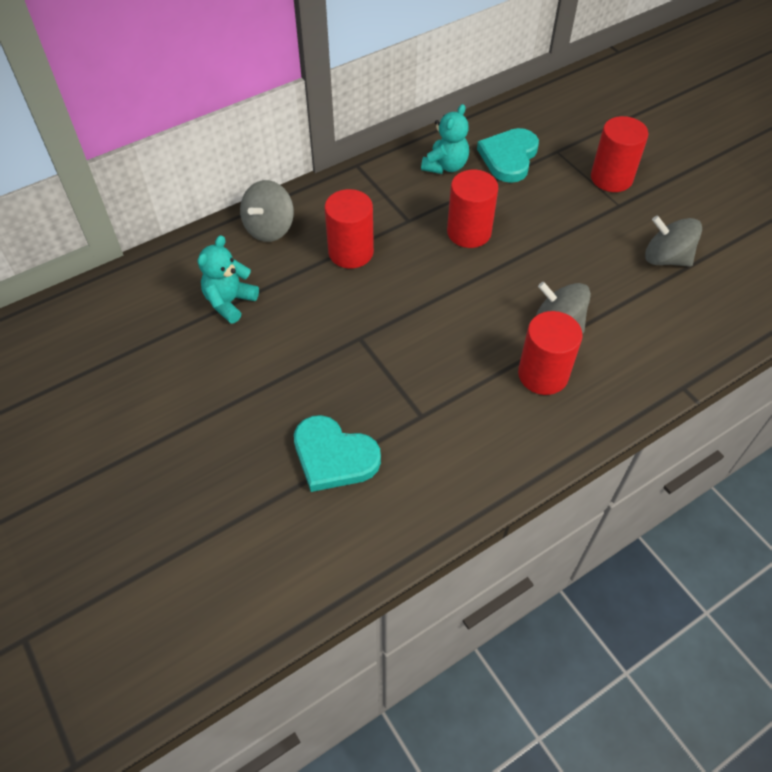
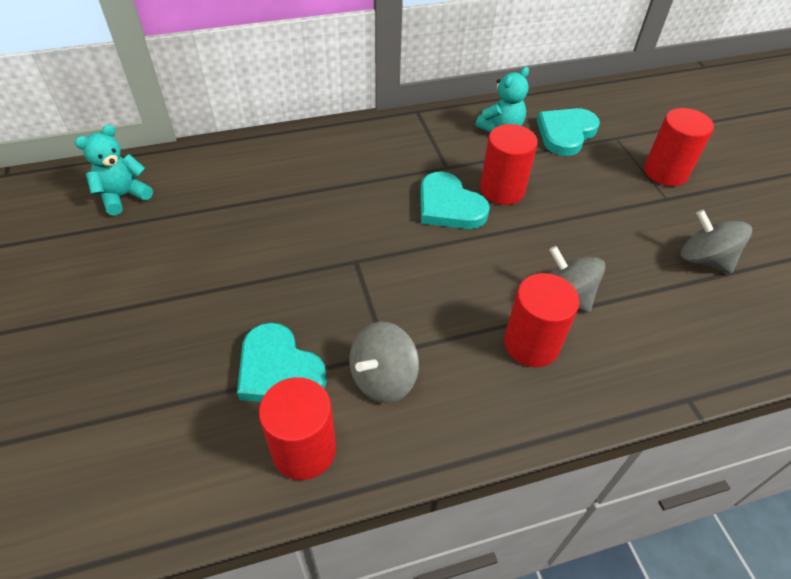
camera: 15 degrees right, 5 degrees down
turquoise teddy bear [198,235,259,324] -> turquoise teddy bear moved to [75,125,153,216]
grey spinning top [240,180,294,242] -> grey spinning top moved to [349,322,419,403]
red cylinder [325,189,374,269] -> red cylinder moved to [259,377,336,480]
none -> turquoise heart [420,172,490,229]

